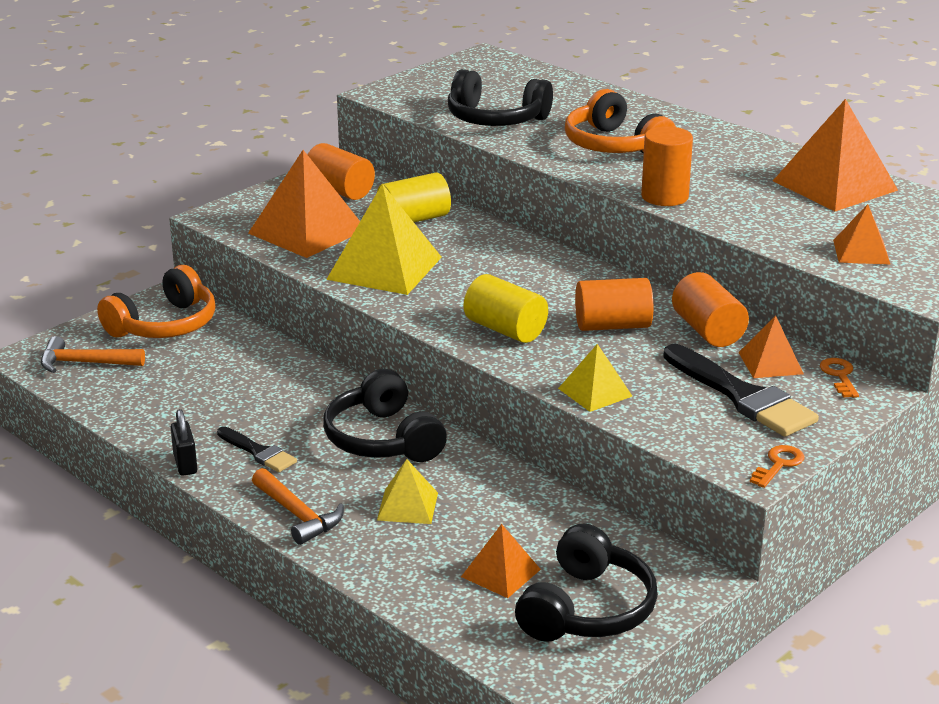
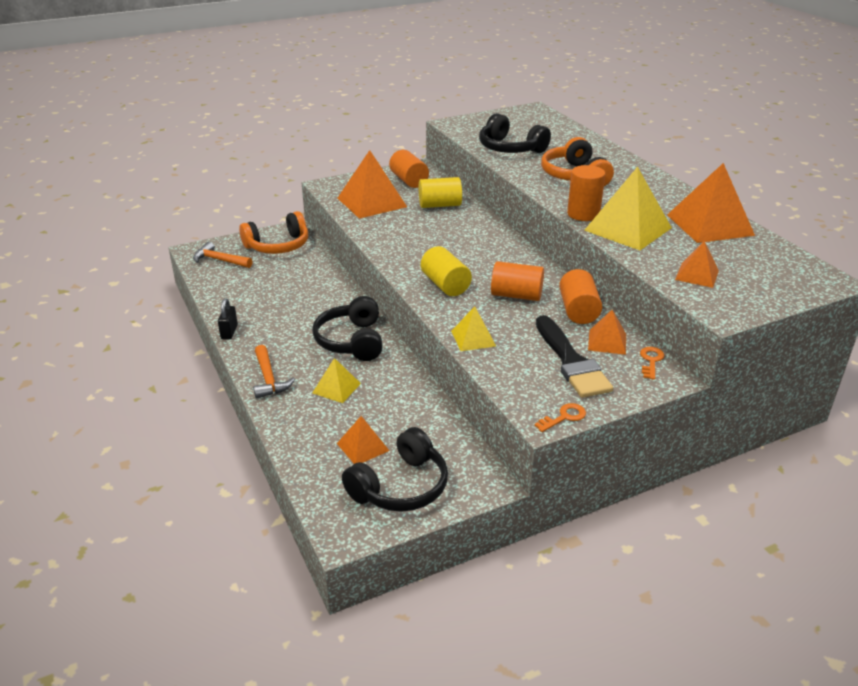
camera: 20 degrees right, 5 degrees up
black brush [217,426,297,472] -> none
yellow pyramid [326,184,442,295] -> yellow pyramid moved to [584,167,672,250]

